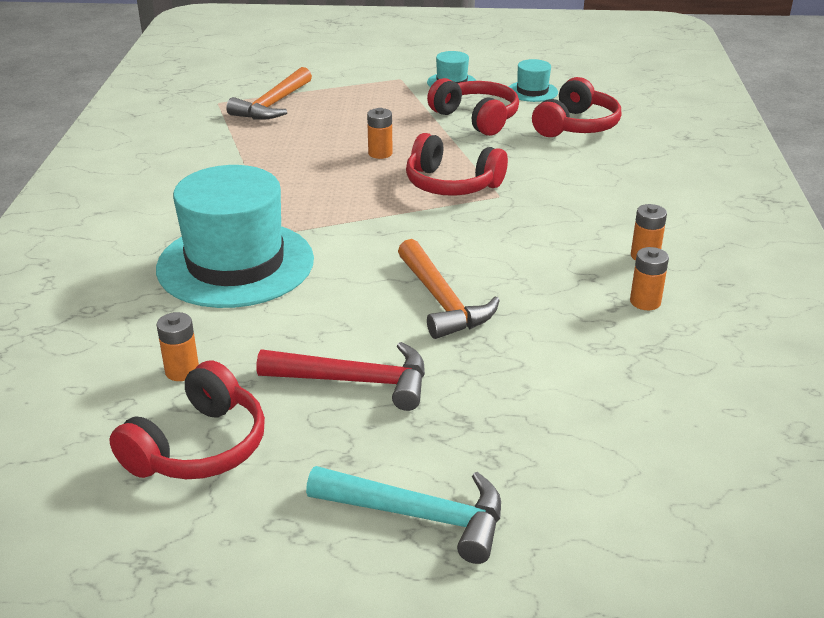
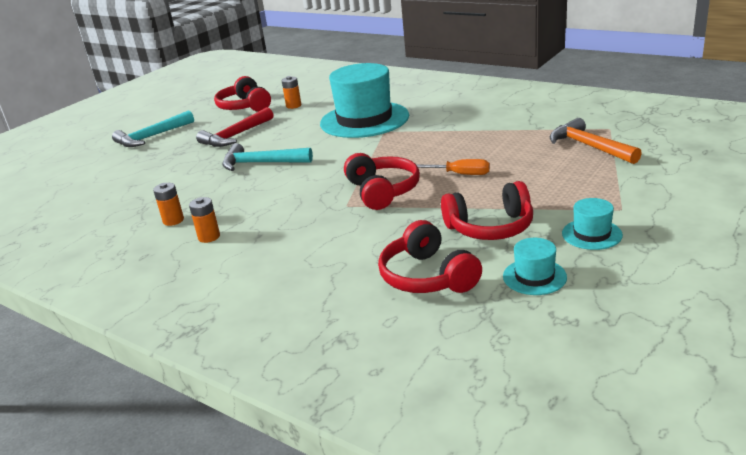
camera: 125 degrees right, 5 degrees down
orange battery [367,108,393,159] -> orange screwdriver [417,159,490,175]
orange hammer [398,239,500,339] -> turquoise hammer [222,143,313,171]
red headphones [406,133,508,196] -> red headphones turned 105 degrees clockwise [344,153,420,210]

